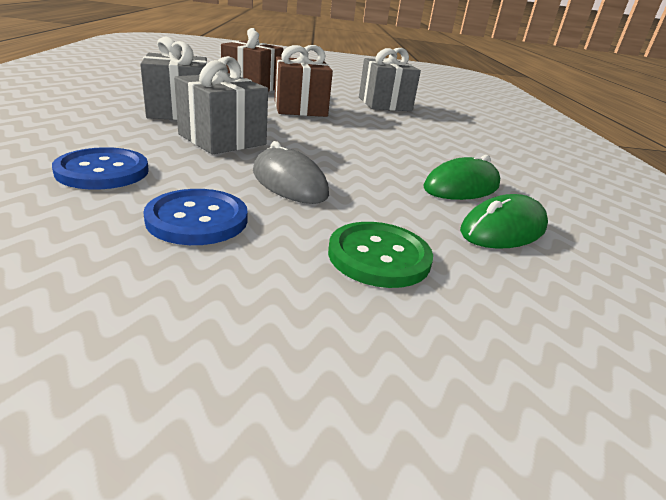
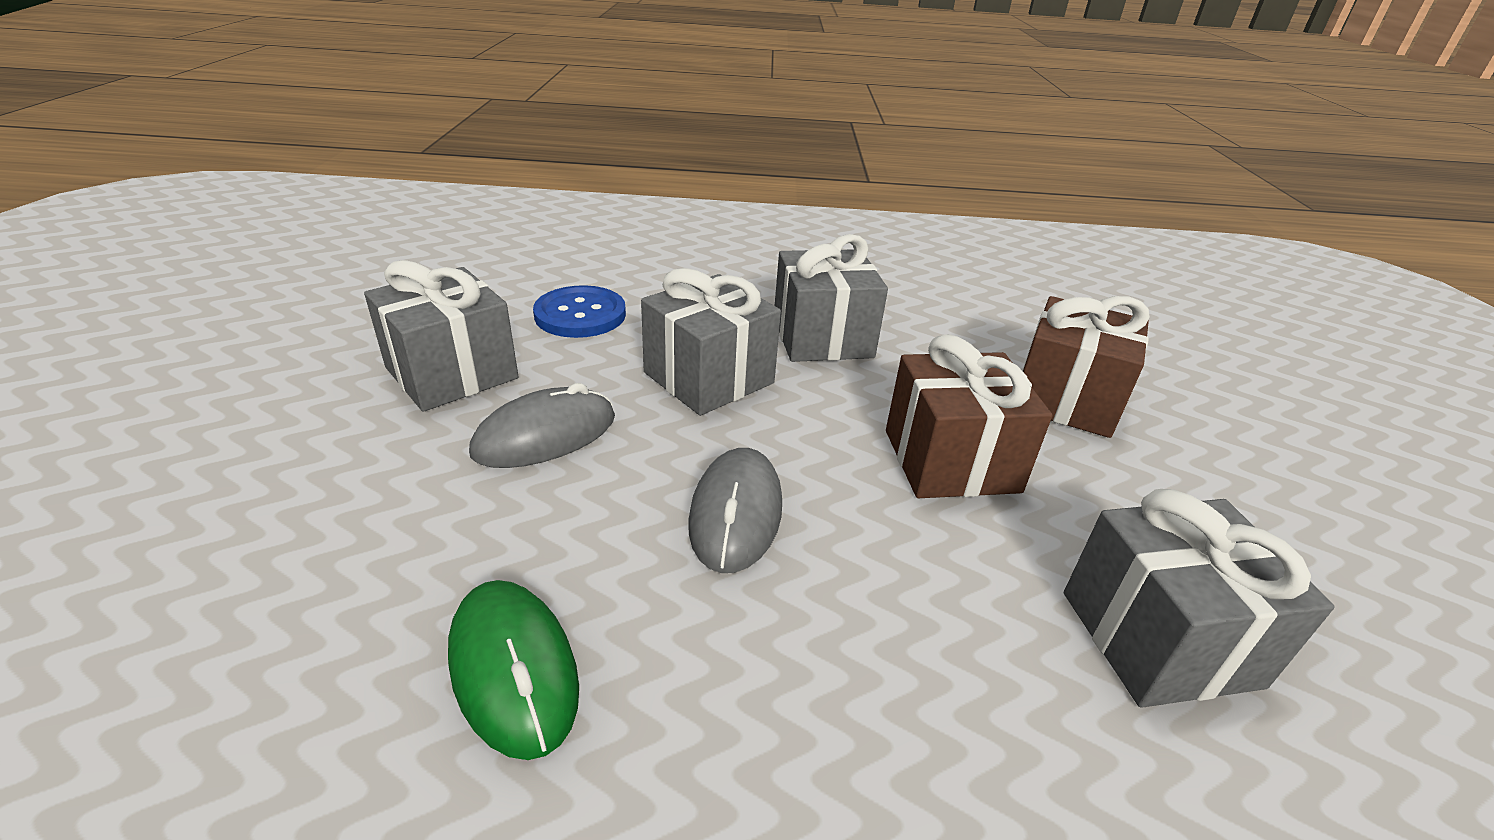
camera: 95 degrees right, 5 degrees up
blue button [143,189,248,245] -> grey gift [364,260,519,412]
green button [328,222,433,288] -> none
green mouse [460,194,548,249] -> none
none -> grey mouse [688,448,782,573]

